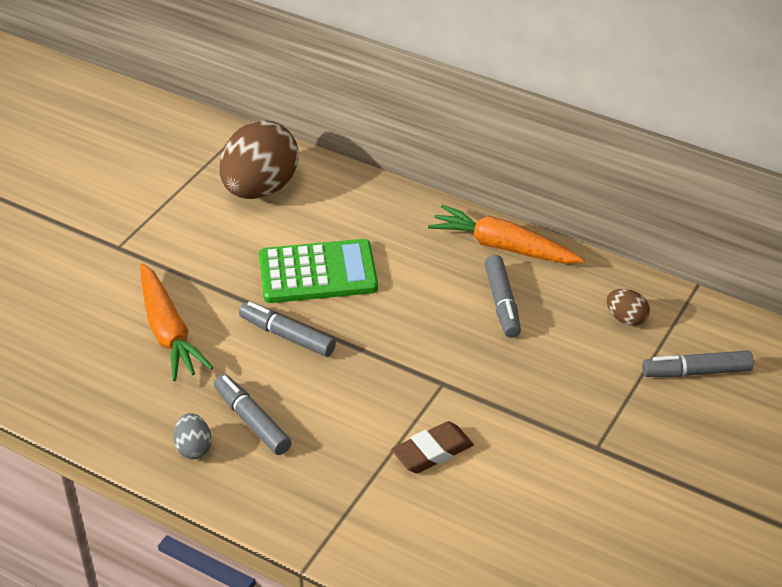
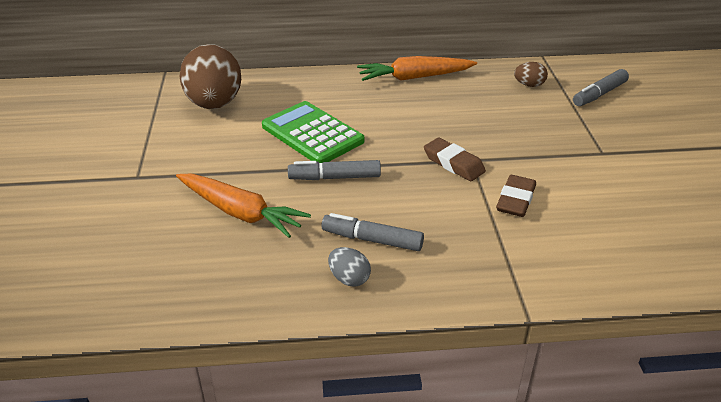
camera: 35 degrees left, 5 degrees down
green calculator [259,239,378,303] -> green calculator turned 90 degrees counterclockwise [262,101,364,163]
grey marker [484,255,521,338] -> none
none -> brown eraser [424,138,486,181]

